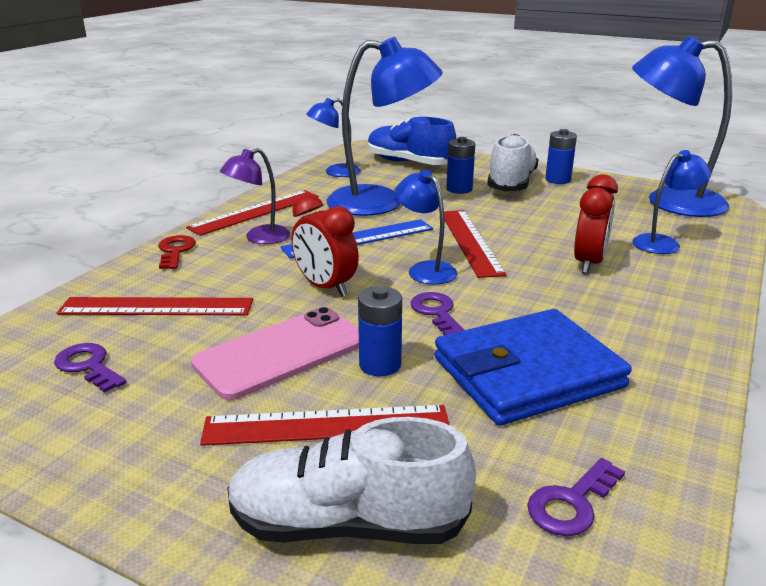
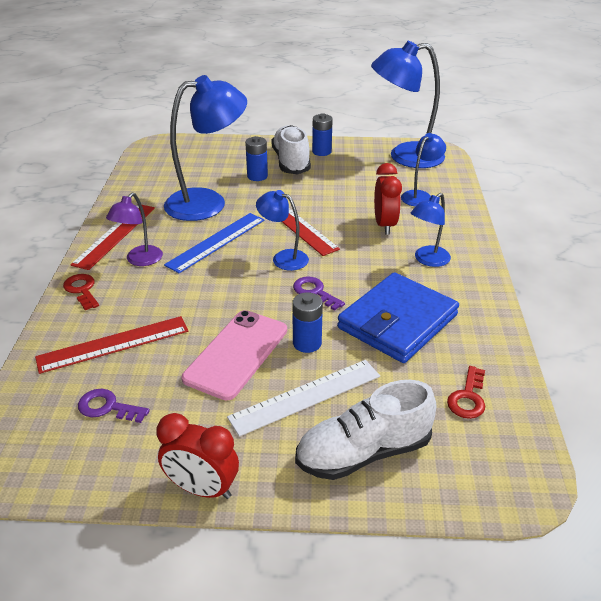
camera: 25 degrees left, 10 degrees up
red ruler [200,405,449,446] -> white ruler [227,360,380,437]
red clock [292,194,359,297] -> red clock moved to [156,413,239,499]
blue lamp [306,98,361,177] -> blue lamp moved to [411,193,451,267]
blue shoe [368,117,457,165] -> none
purple key [527,458,625,536] -> red key [447,366,485,419]

